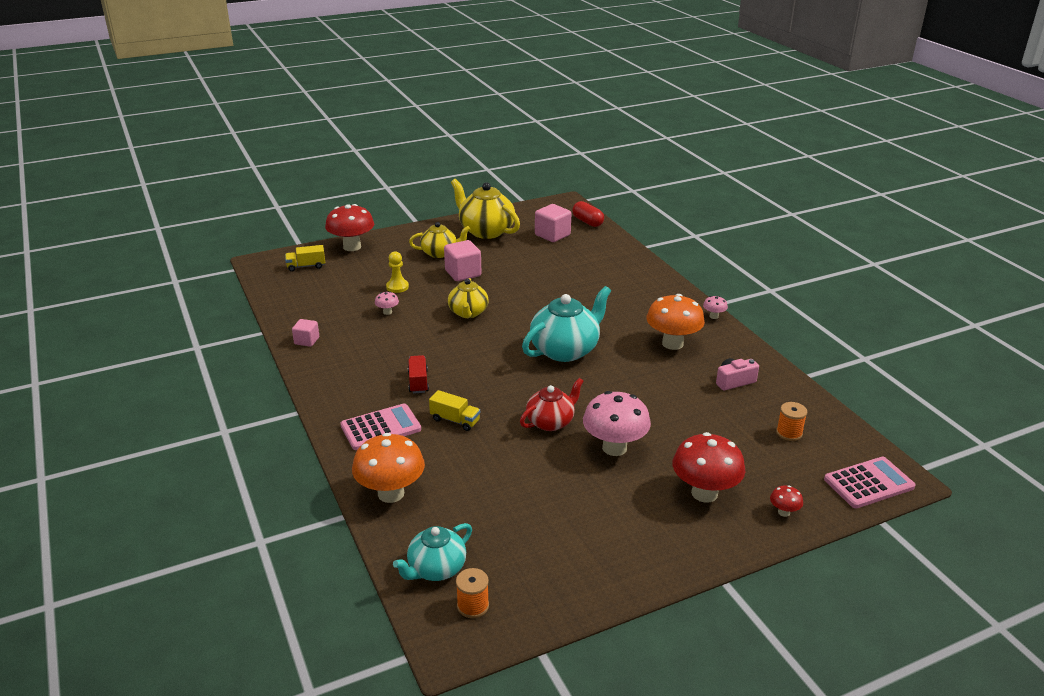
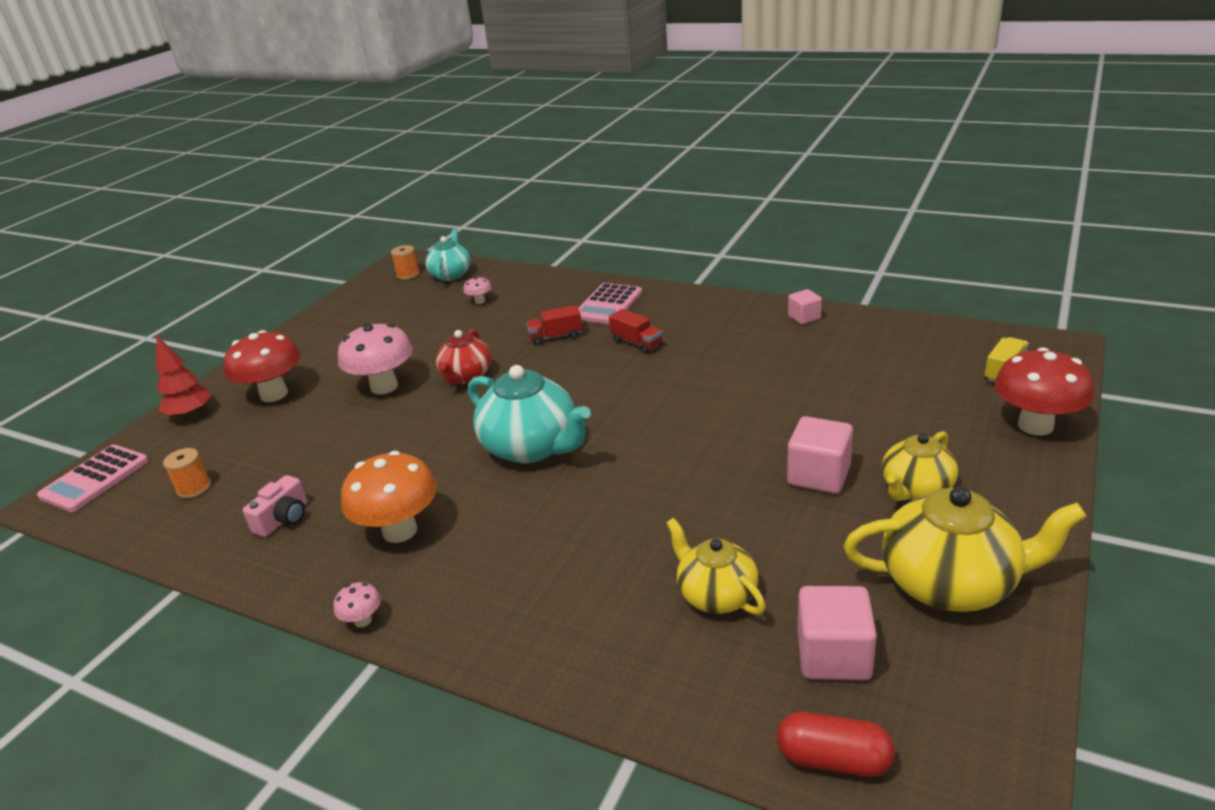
camera: 145 degrees right, 0 degrees up
orange mushroom [352,433,425,503] -> none
pink mushroom [375,291,399,315] -> pink mushroom moved to [463,276,492,304]
yellow pawn [386,251,409,293] -> none
yellow truck [429,390,480,431] -> red truck [526,305,582,345]
yellow teapot [448,278,489,318] -> yellow teapot moved to [666,518,766,615]
turquoise teapot [522,286,611,362] -> turquoise teapot turned 60 degrees counterclockwise [468,365,591,463]
red mushroom [770,485,803,517] -> red tree [156,336,211,418]

